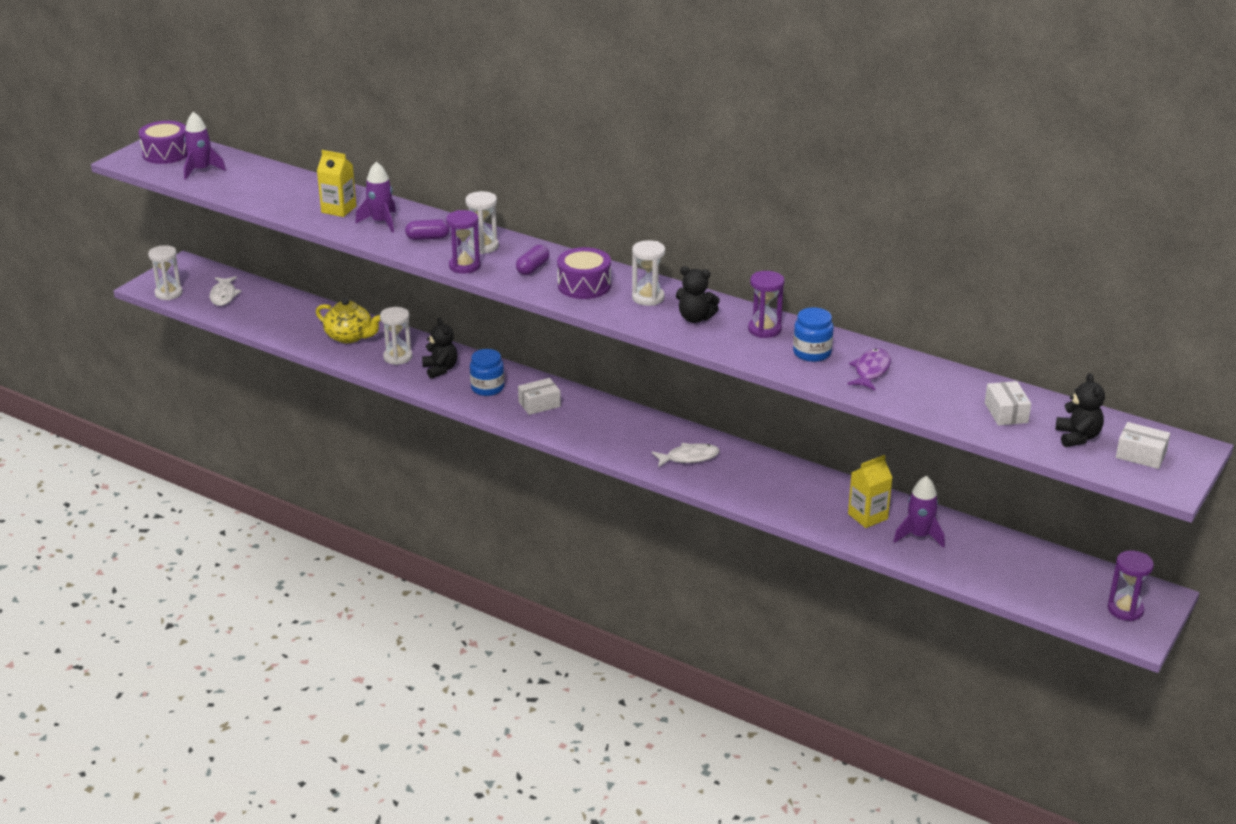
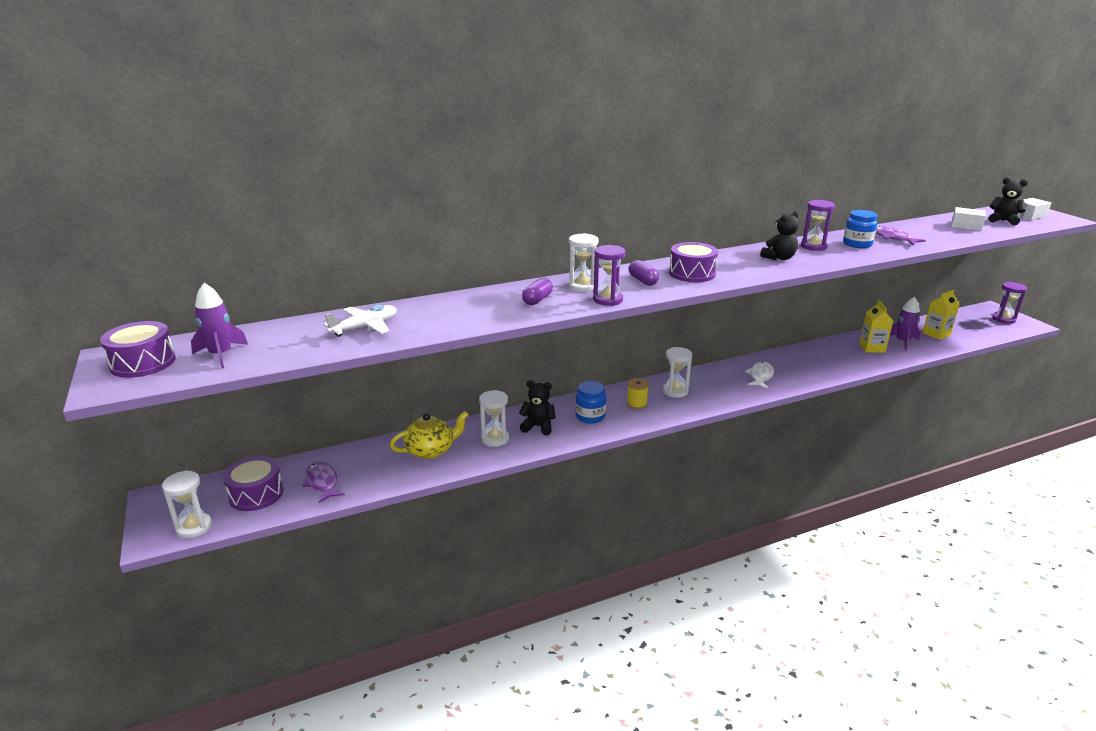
camera: 55 degrees left, 5 degrees down
white fish [210,276,242,306] -> purple drum [223,456,284,511]
yellow carton [317,150,356,217] -> yellow carton moved to [922,290,960,340]
purple rocket [355,162,396,233] -> none
white box [518,378,561,415] -> yellow spool [627,378,649,409]
white hourglass [632,240,665,306] -> white hourglass moved to [663,347,692,398]
none -> purple fish [302,461,345,503]
none -> white plane [323,305,397,337]

